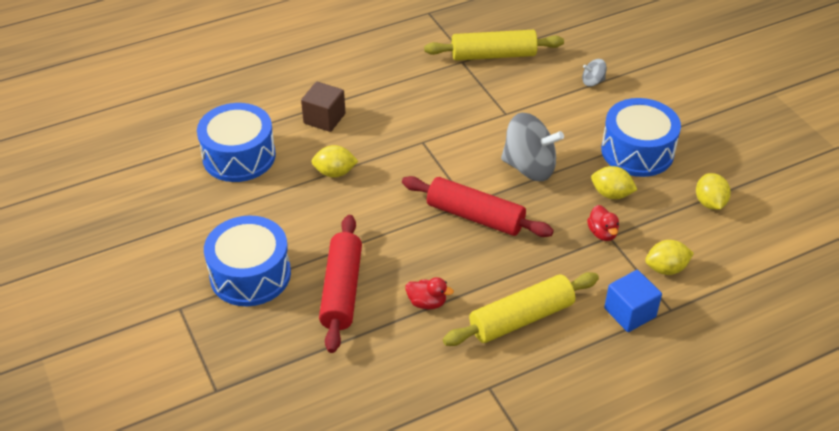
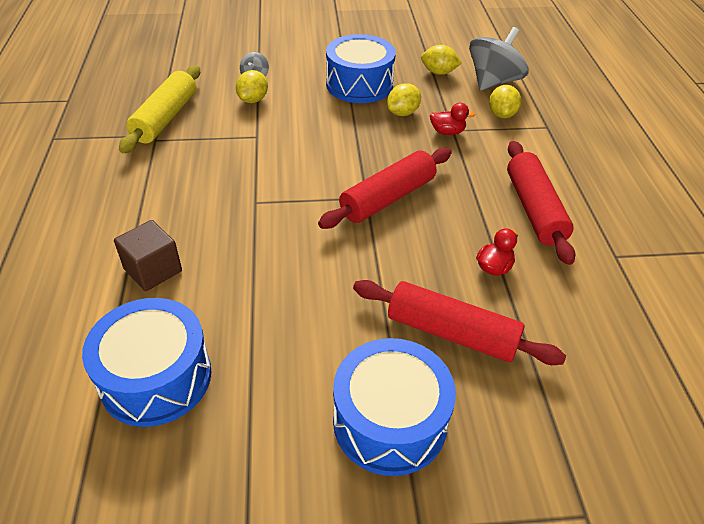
camera: 70 degrees left, 0 degrees up
yellow lemon [311,145,358,178] -> yellow lemon moved to [236,70,268,103]
yellow rolling pin [443,272,599,346] -> red rolling pin [507,141,575,265]
grey spinning top [501,113,564,181] -> grey spinning top moved to [469,27,529,91]
blue cube [604,270,662,332] -> none

